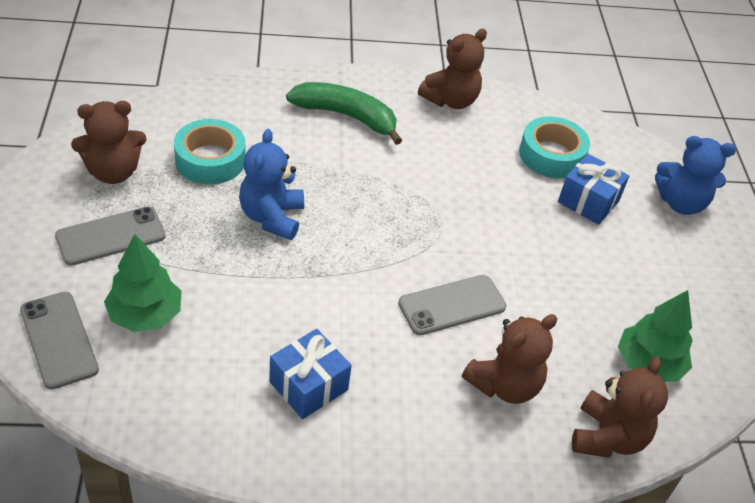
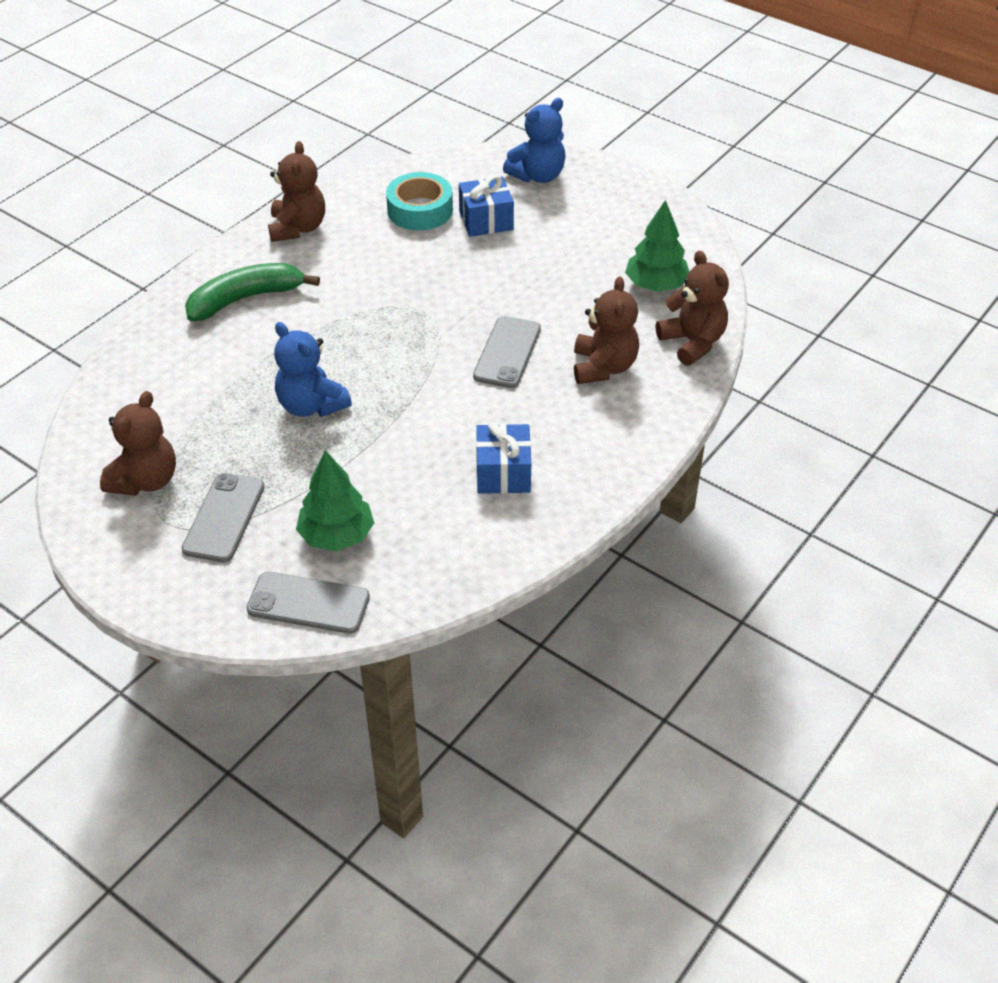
camera: 45 degrees left, 0 degrees up
turquoise tape [174,119,246,184] -> none

